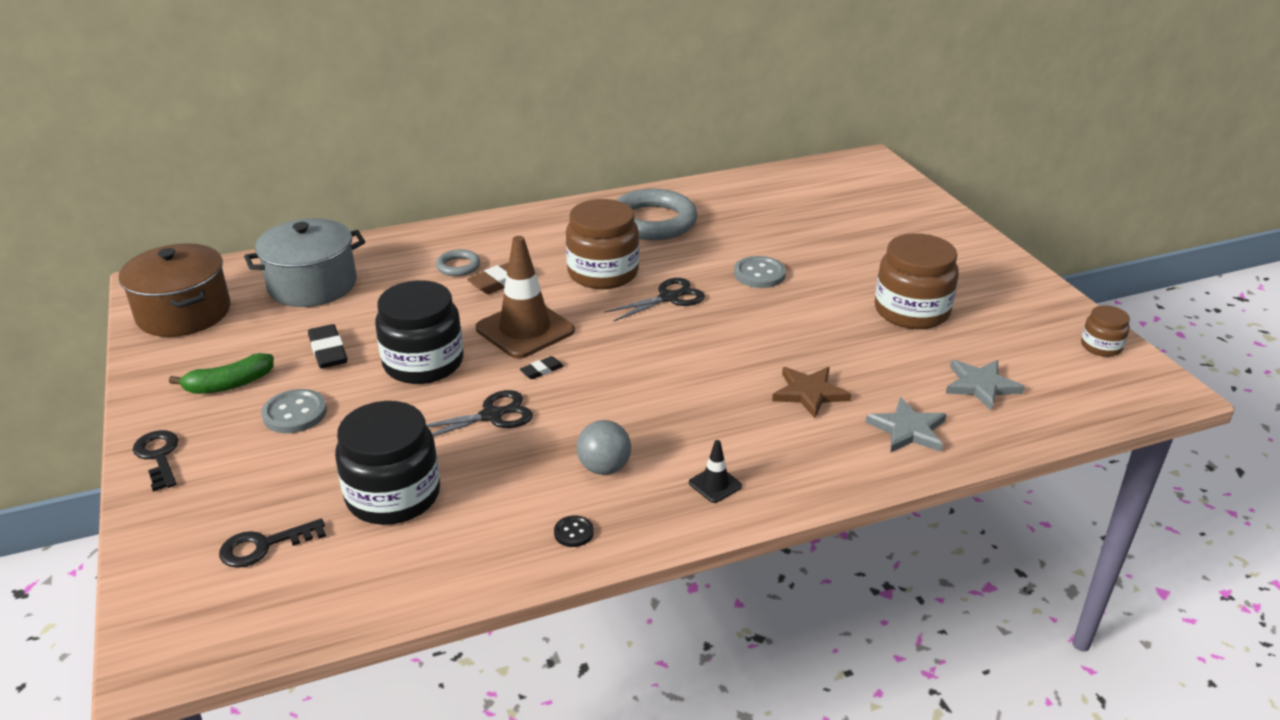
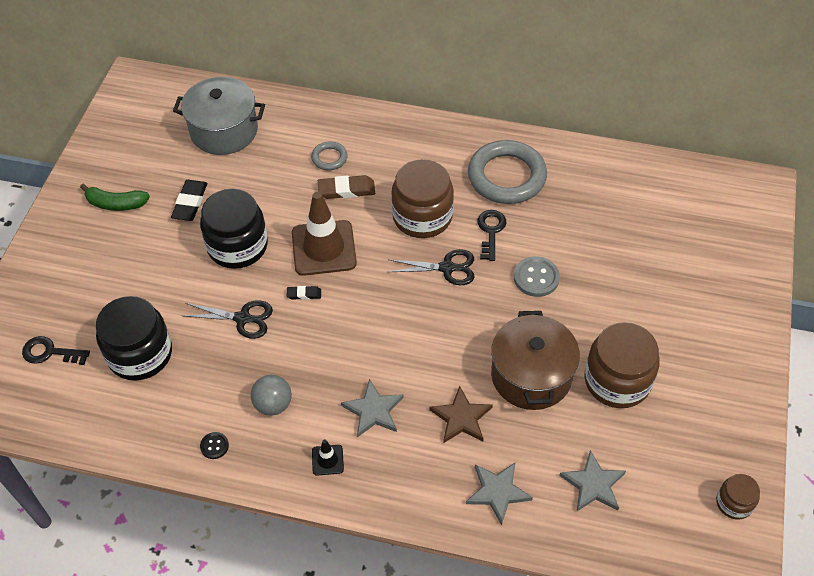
camera: 35 degrees right, 20 degrees up
brown pot [119,243,230,337] -> brown pot moved to [491,311,580,410]
black key [133,430,179,492] -> black key moved to [477,210,506,261]
grey button [261,389,327,433] -> none
none -> grey star [341,379,404,437]

